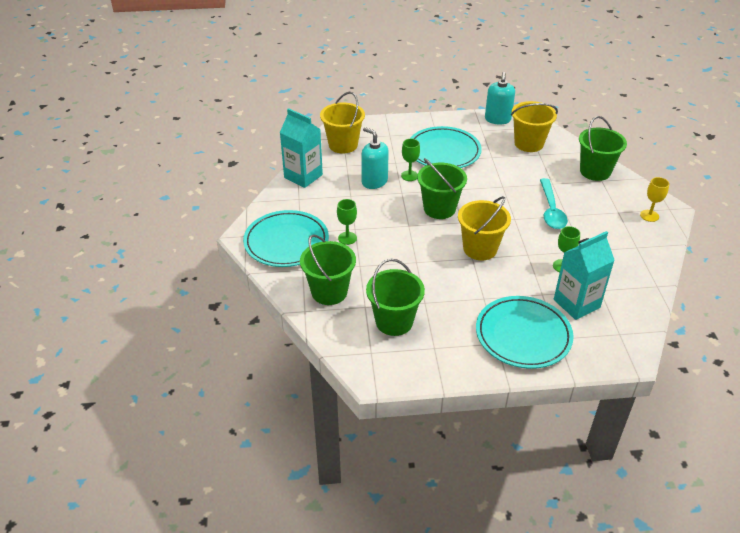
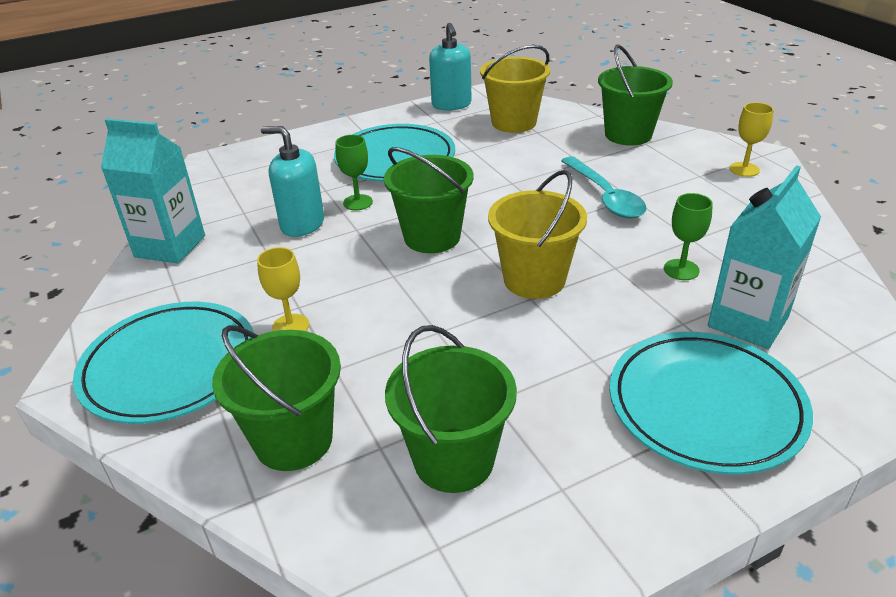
camera: 20 degrees left, 5 degrees down
yellow bucket [320,92,365,154] -> none
green goblet [337,199,357,245] -> yellow goblet [257,247,309,331]

